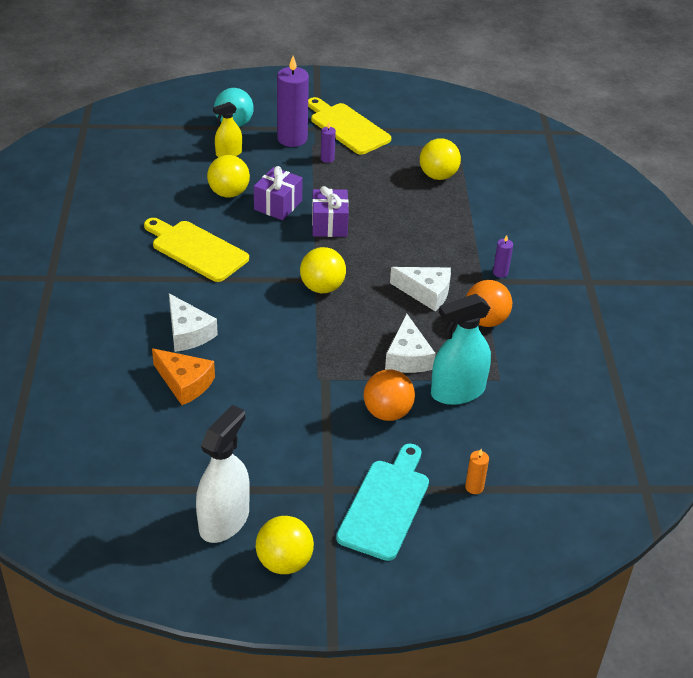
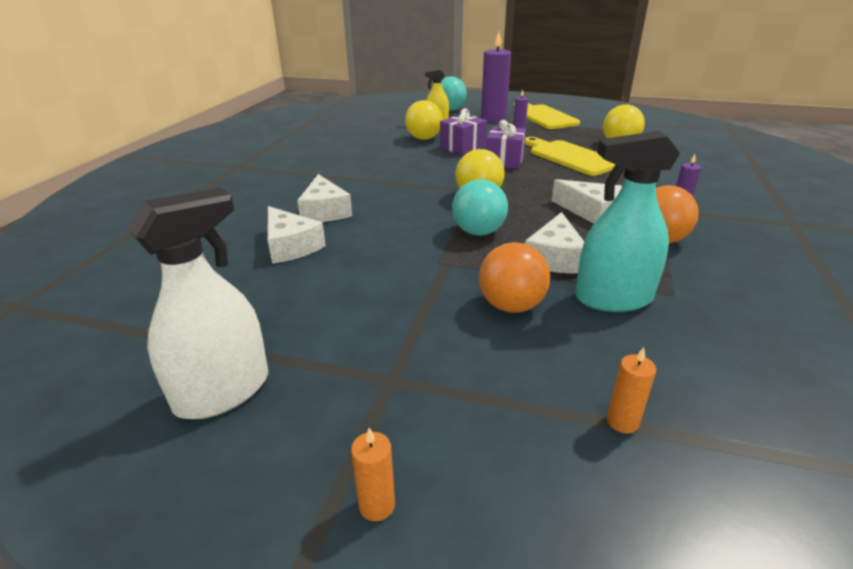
camera: 20 degrees right, 10 degrees down
yellow cutting board [144,218,249,282] -> yellow cutting board moved to [525,137,615,176]
orange cheese [152,348,215,405] -> white cheese [267,206,326,264]
yellow ball [256,516,314,574] -> none
turquoise cutting board [336,444,429,561] -> none
none -> orange candle [351,428,395,521]
none -> turquoise ball [452,179,508,236]

